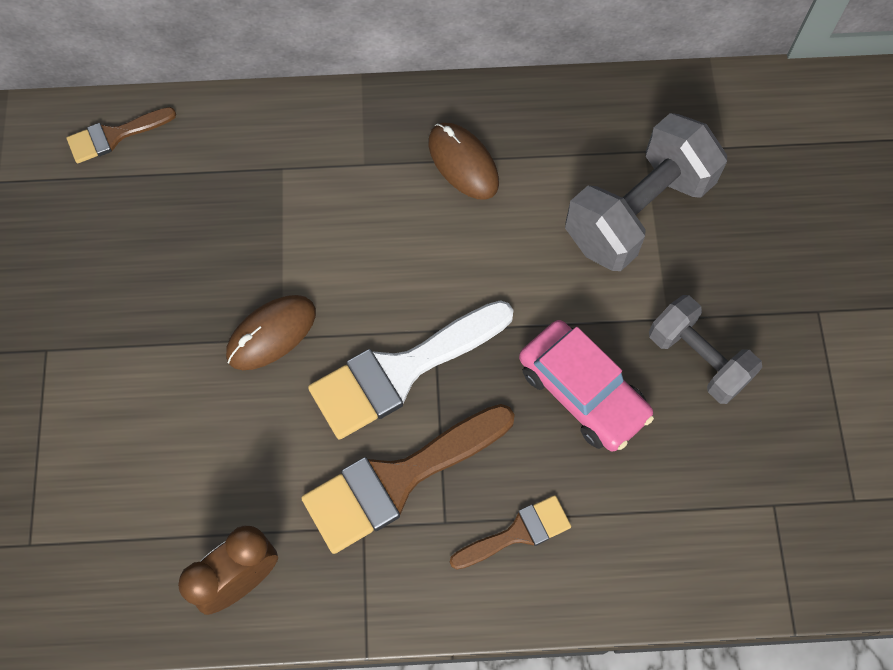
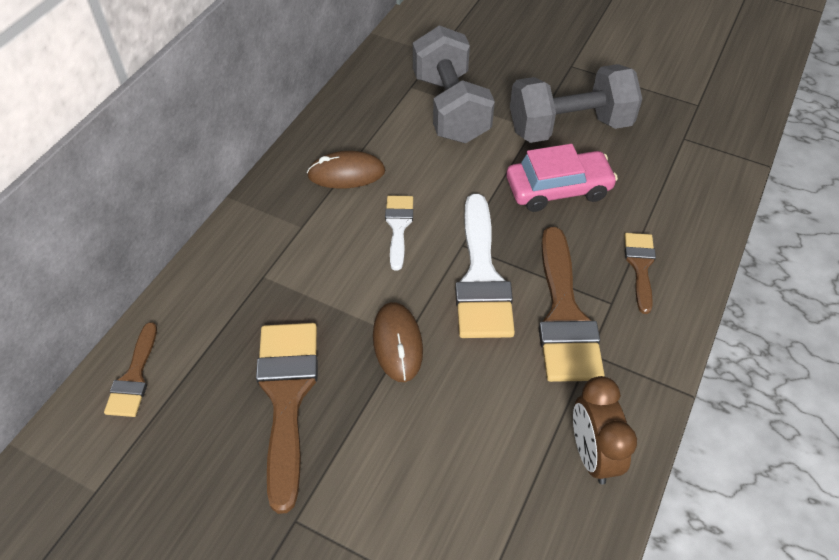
camera: 60 degrees left, 15 degrees down
grey dumbbell [649,295,762,404] -> grey dumbbell [510,64,642,143], size x1.56
none -> brown brush [256,323,318,514]
none -> white brush [385,195,413,271]

